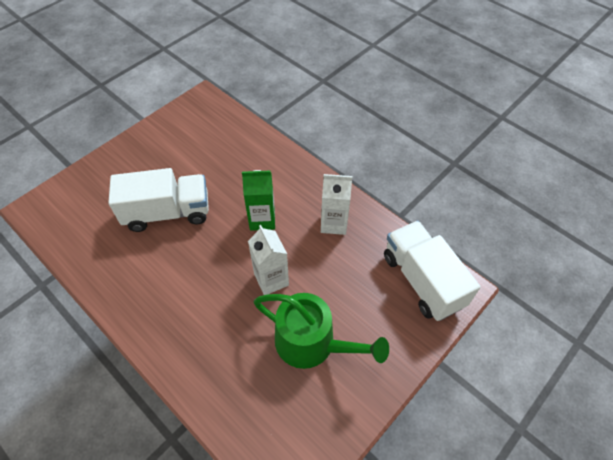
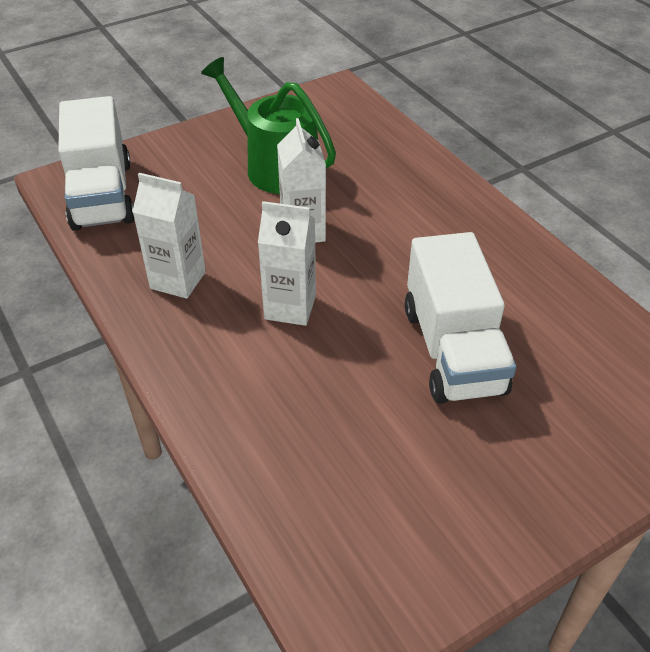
camera: 165 degrees left, 10 degrees down
white truck [108,168,209,232] -> white truck turned 105 degrees counterclockwise [405,232,516,404]
green carton [242,170,275,231] -> white carton [258,201,316,326]

